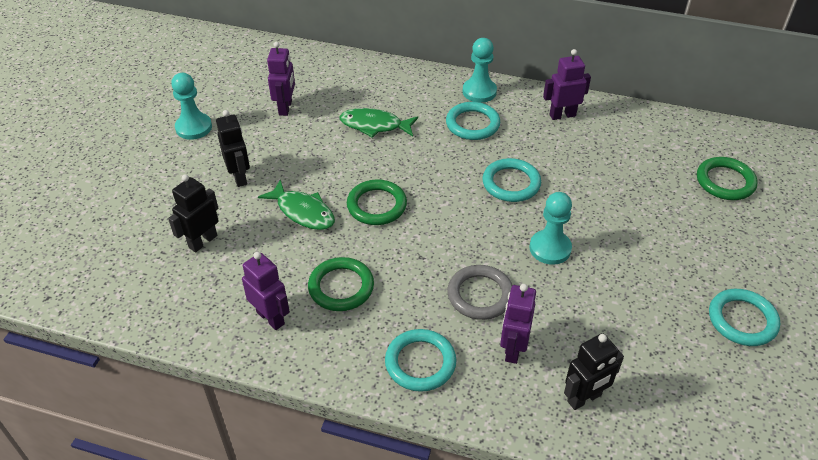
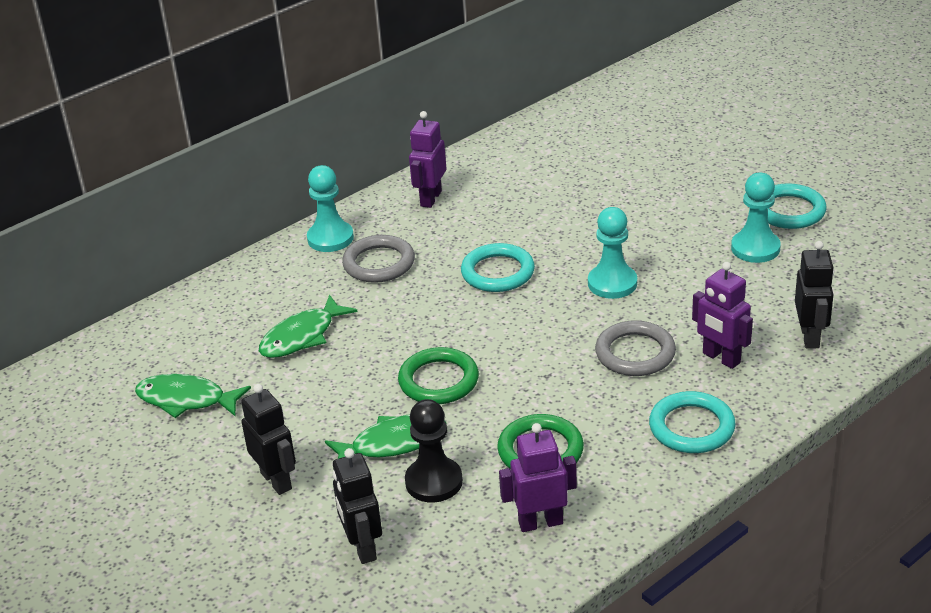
camera: 55 degrees left, 10 degrees down
turquoise pawn [171,73,212,140] -> turquoise pawn moved to [731,173,781,263]
black robot [216,110,250,187] -> black robot turned 45 degrees clockwise [241,384,296,495]
purple robot [267,42,295,116] -> green fish [135,374,251,418]
turquoise ring [446,102,500,140] -> grey ring [342,235,415,283]
green ring [697,157,758,200] -> none
none -> black pawn [405,399,463,502]

